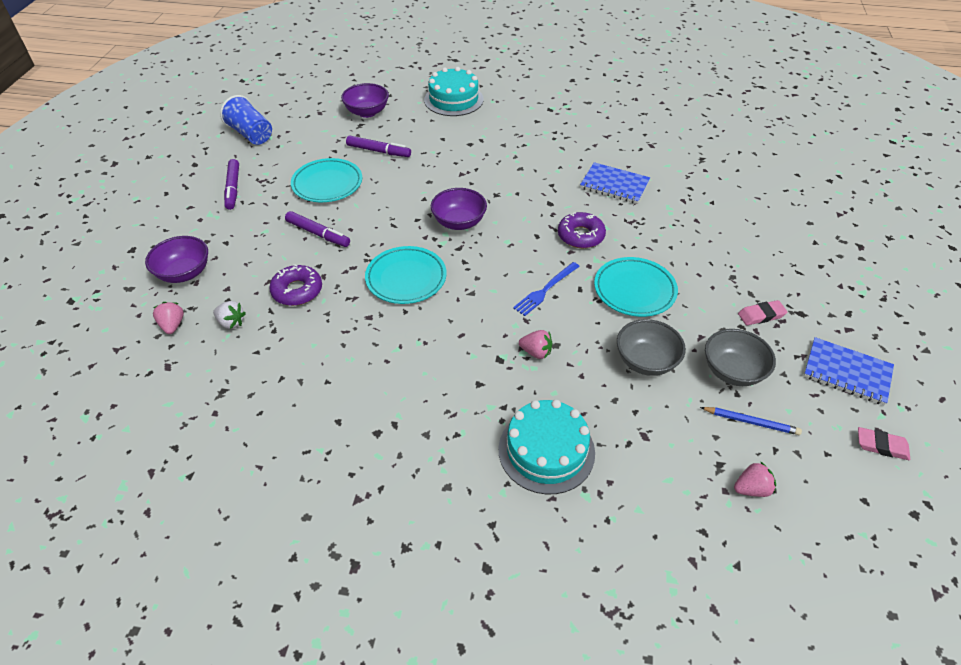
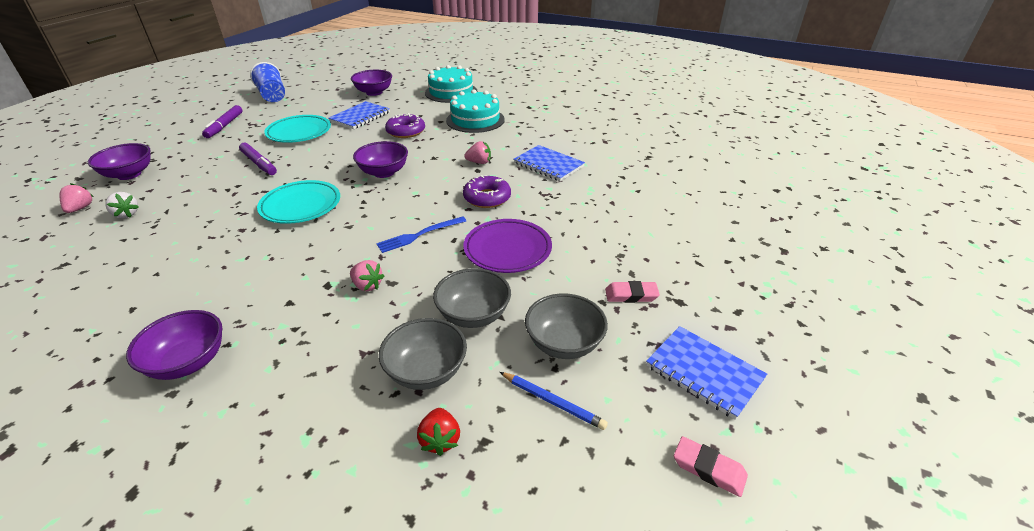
camera: 15 degrees right, 10 degrees down
purple donut [269,264,322,306] -> purple donut moved to [385,113,425,138]
purple marker [346,136,411,157] -> blue notebook [328,101,390,129]
turquoise cake [498,400,595,494] -> turquoise cake moved to [446,89,505,133]
turquoise plate [594,257,678,317] -> purple plate [463,219,552,273]
pink strawberry [734,461,776,497] -> pink strawberry moved to [464,141,491,164]
none -> purple bowl [126,310,223,380]
none -> grey bowl [379,318,467,390]
none -> red strawberry [417,408,460,456]

